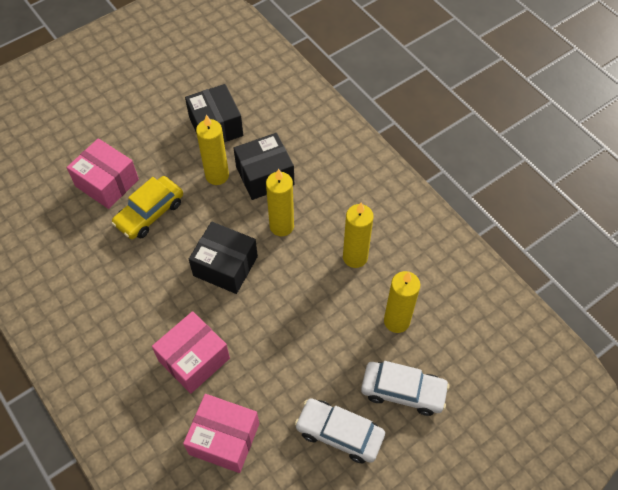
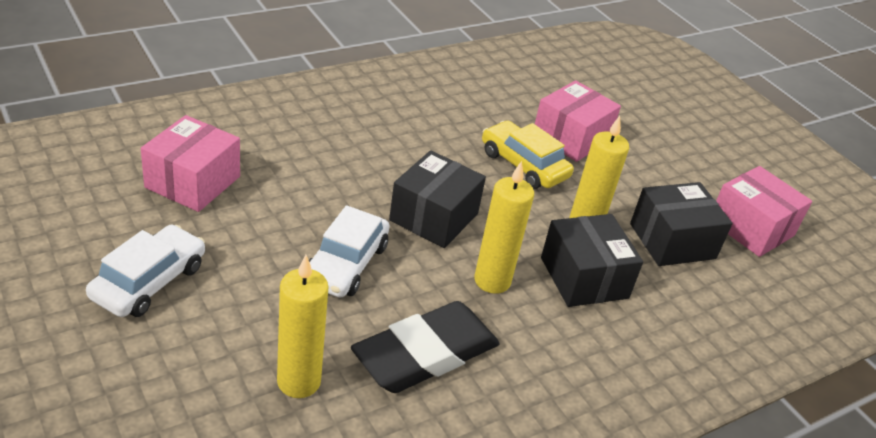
camera: 90 degrees right, 20 degrees down
pink box [152,311,230,394] -> pink box moved to [716,166,812,257]
yellow candle [343,202,374,268] -> black eraser [351,301,500,393]
white car [361,361,450,416] -> white car moved to [309,205,390,298]

